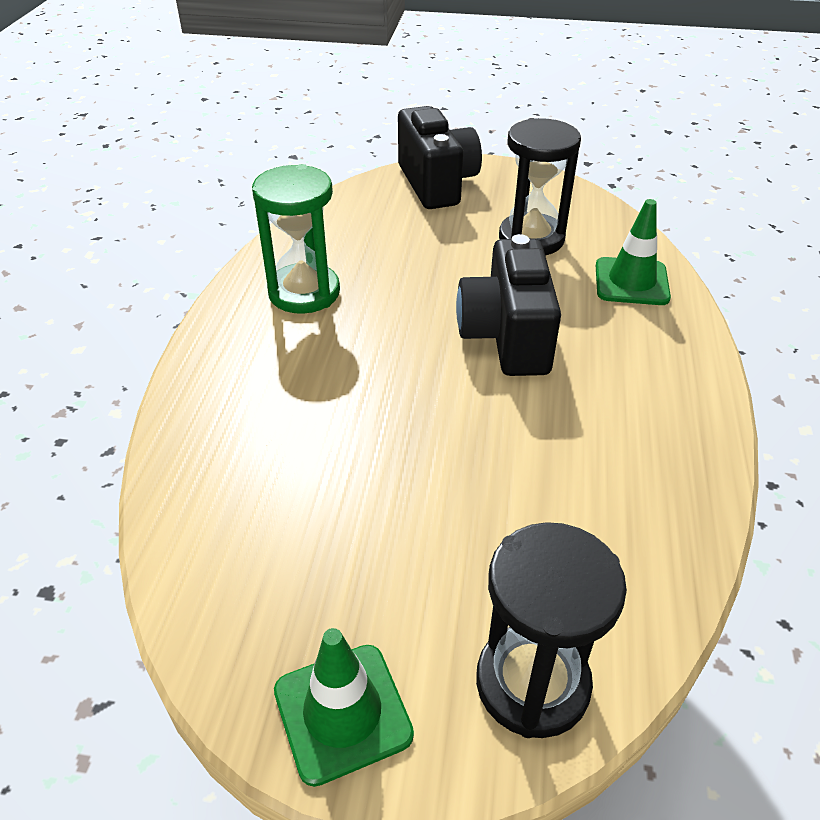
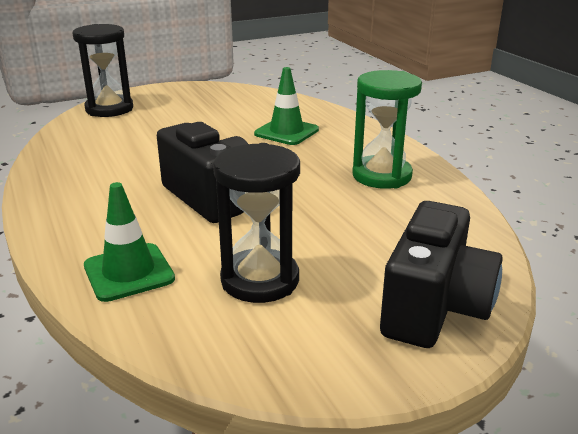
camera: 145 degrees right, 15 degrees down
green traffic cone [274,628,414,787] -> green traffic cone moved to [254,67,319,145]
black camera [398,106,482,209] -> black camera turned 105 degrees counterclockwise [380,201,503,348]

